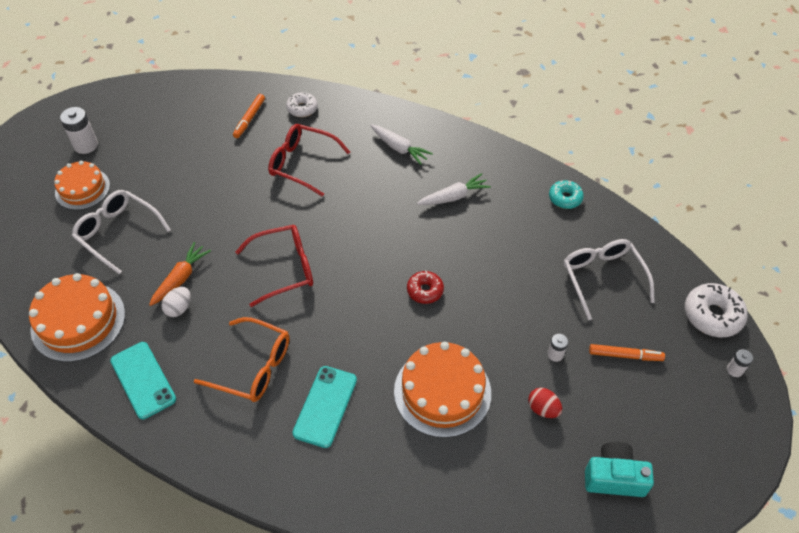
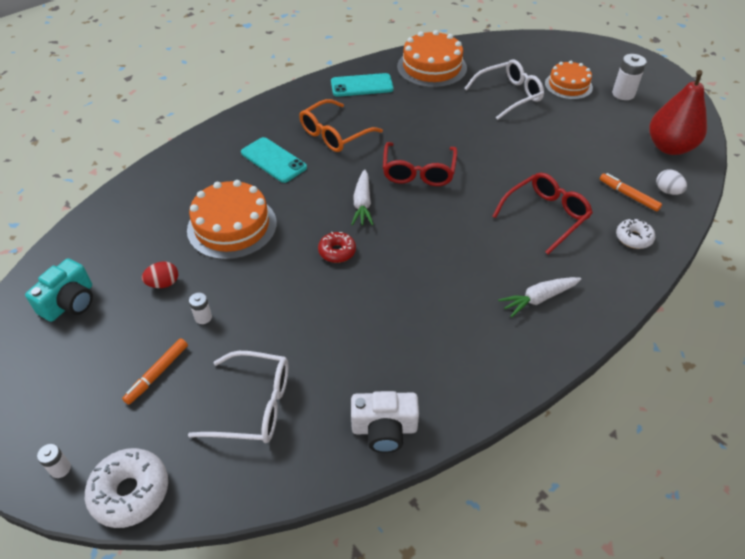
camera: 115 degrees right, 5 degrees down
orange carrot [149,242,211,306] -> none
white egg [161,287,191,317] -> white egg moved to [656,170,687,195]
white carrot [417,173,491,205] -> white carrot moved to [351,169,374,225]
turquoise donut [549,180,584,209] -> white camera [351,391,419,453]
none -> red pear [649,70,707,155]

